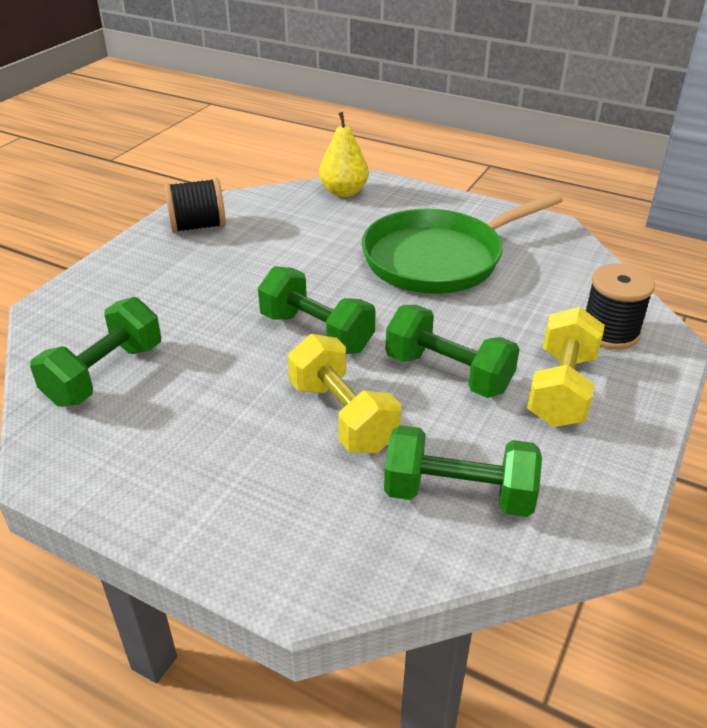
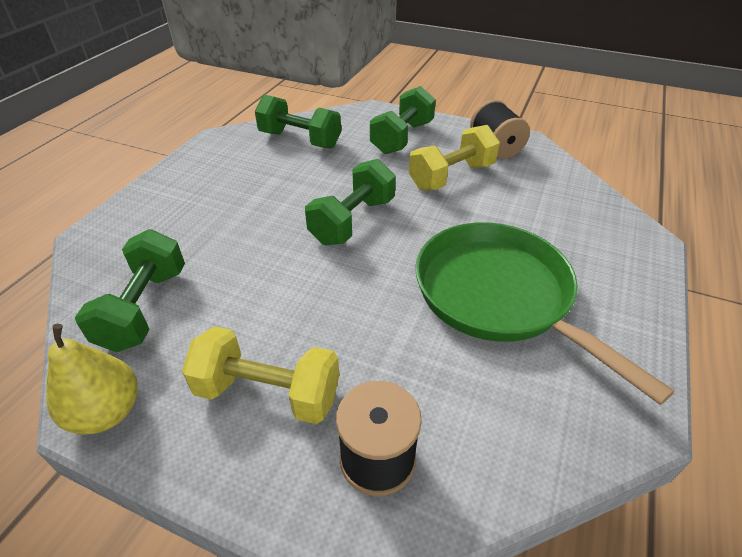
camera: 85 degrees right, 5 degrees up
yellow dumbbell [288,334,401,453] -> yellow dumbbell moved to [409,125,500,190]
yellow pear [319,112,369,197] -> yellow pear moved to [46,324,138,435]
green dumbbell [386,305,520,398] -> green dumbbell moved to [370,86,436,154]

